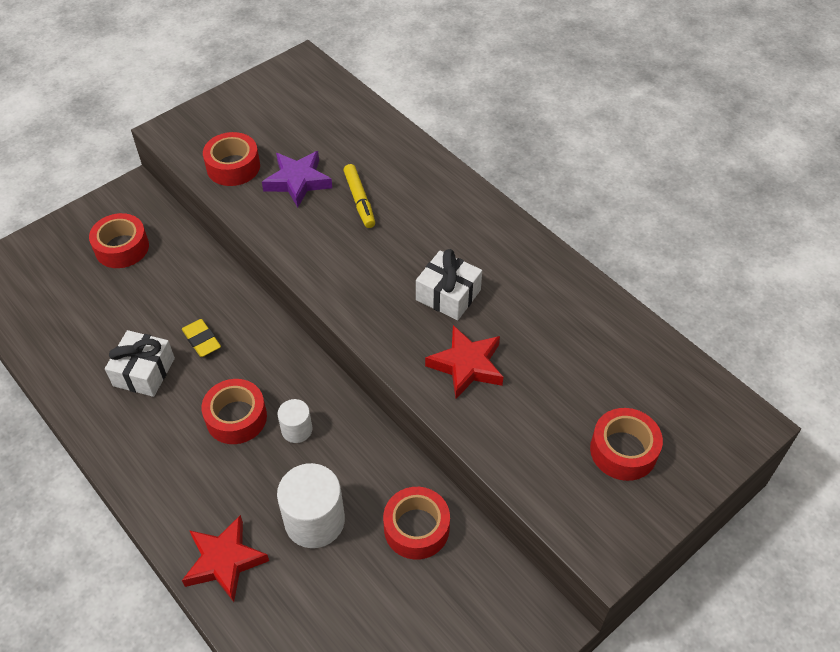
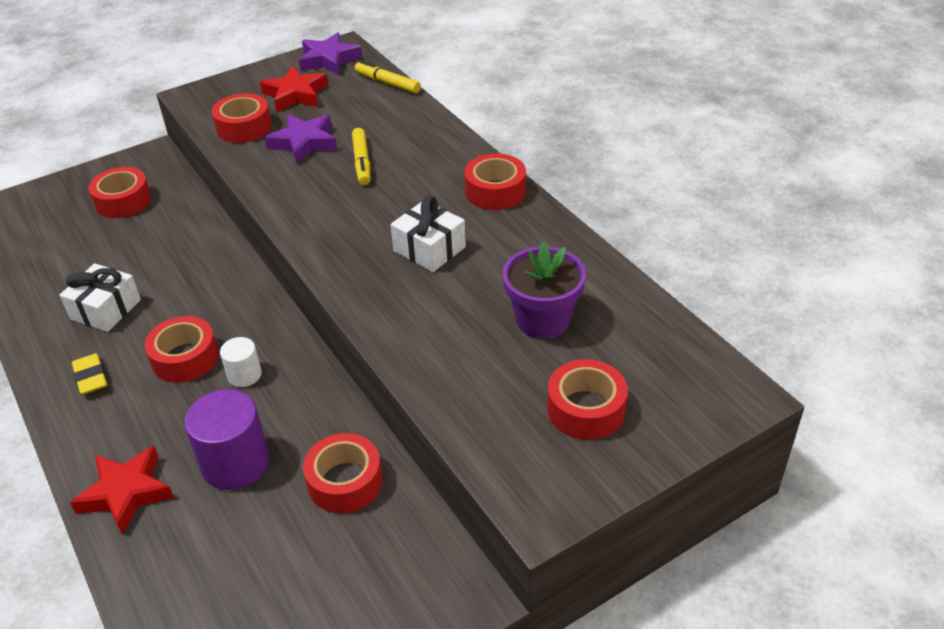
camera: 10 degrees right, 10 degrees down
yellow eraser [182,319,221,357] -> yellow eraser moved to [72,353,108,395]
white cylinder [277,463,345,548] -> purple cylinder [184,389,269,490]
red star [425,325,503,399] -> red star moved to [260,66,328,112]
none -> purple star [299,33,362,75]
none -> yellow marker [355,60,421,94]
none -> red tape [464,153,526,210]
none -> purple flower pot [503,242,586,339]

